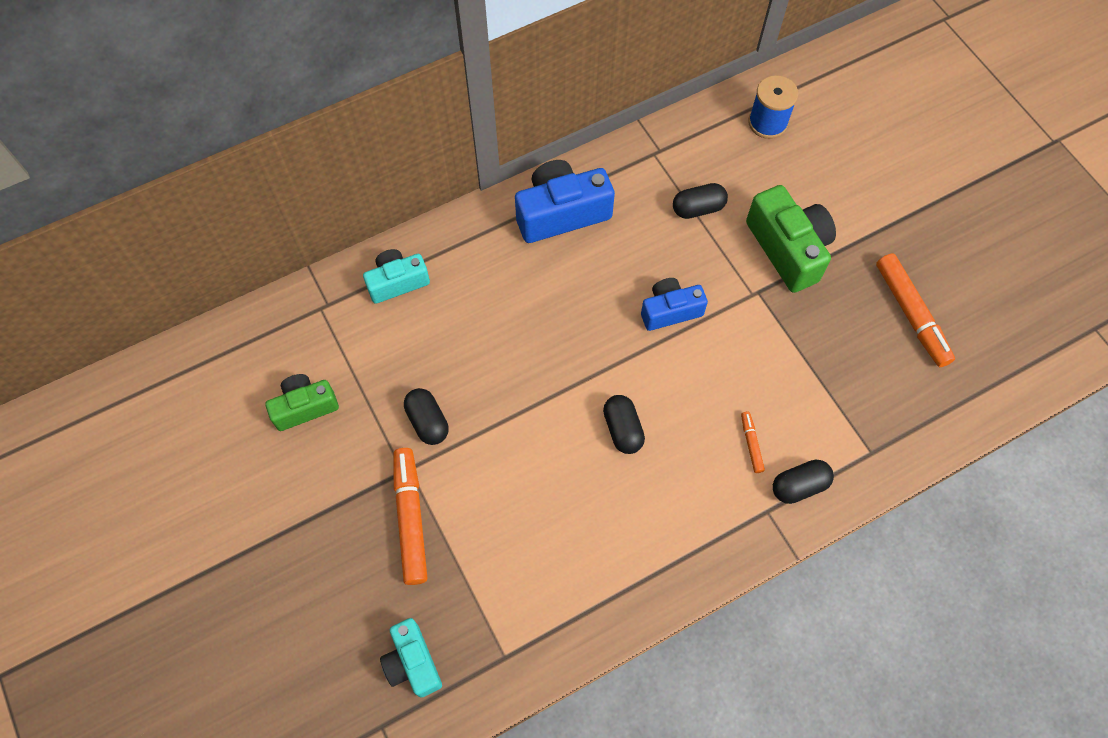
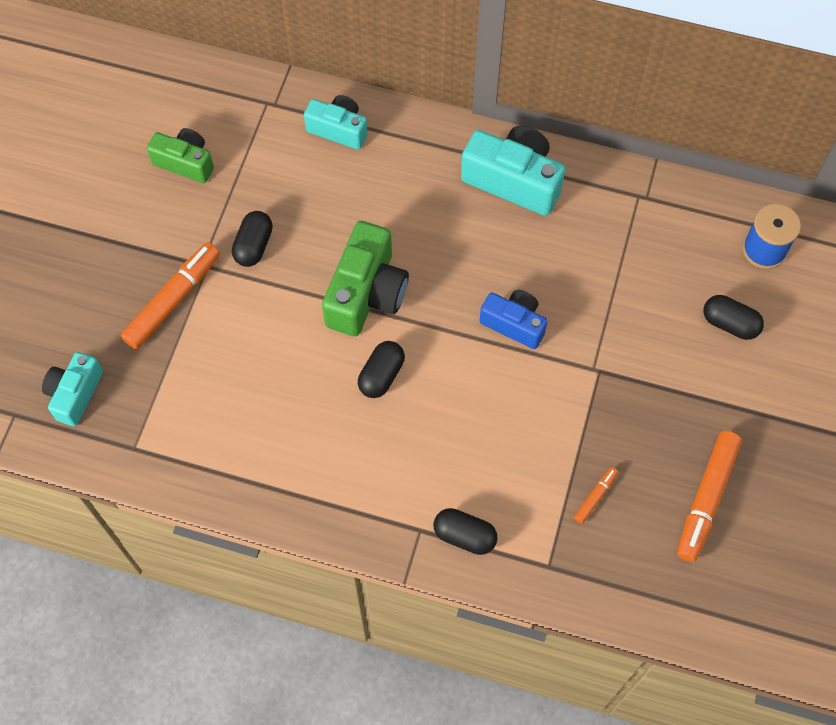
camera: 45 degrees right, 0 degrees up
blue camera [515,160,615,243] -> turquoise camera [461,126,565,216]
black capsule [673,183,728,219] -> black capsule moved to [703,295,764,340]
orange marker [741,412,765,473] -> orange marker moved to [574,467,618,524]
green camera [746,185,836,293] -> green camera moved to [322,221,409,336]

